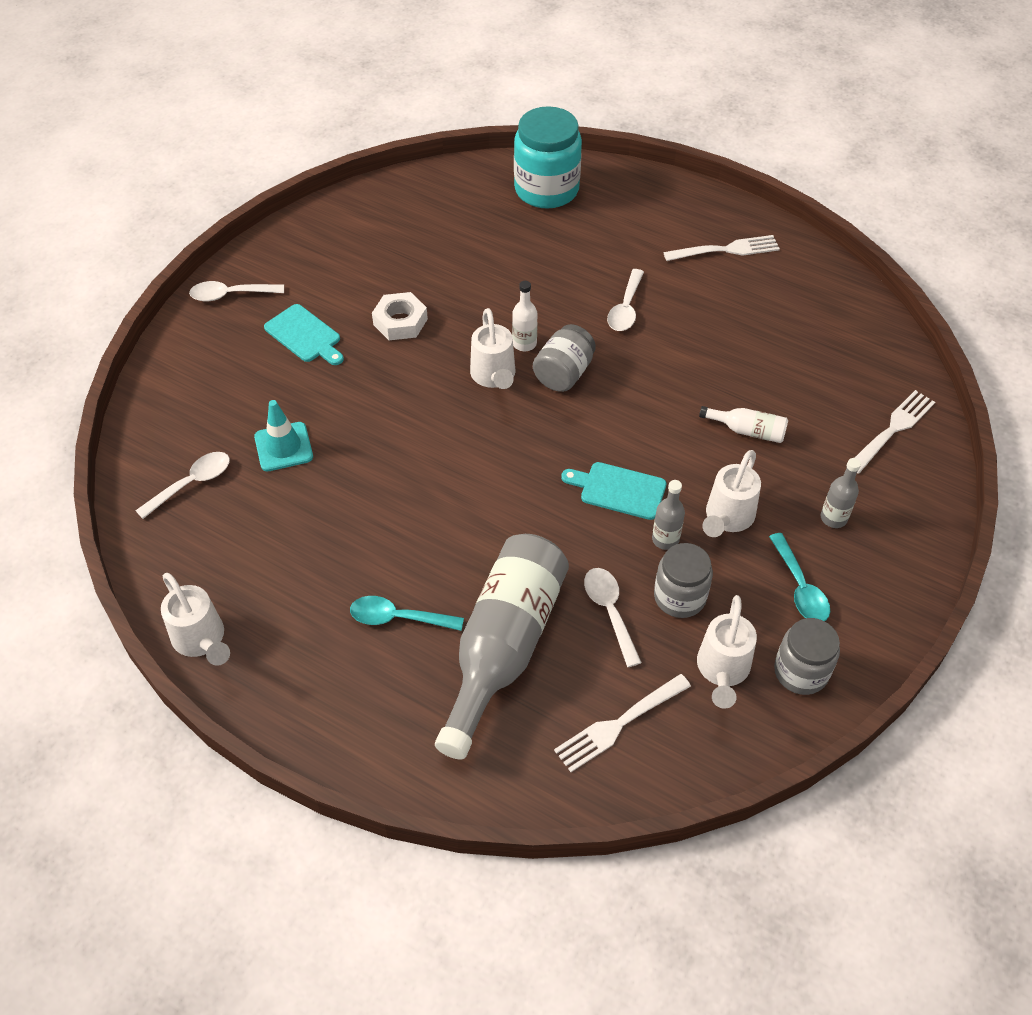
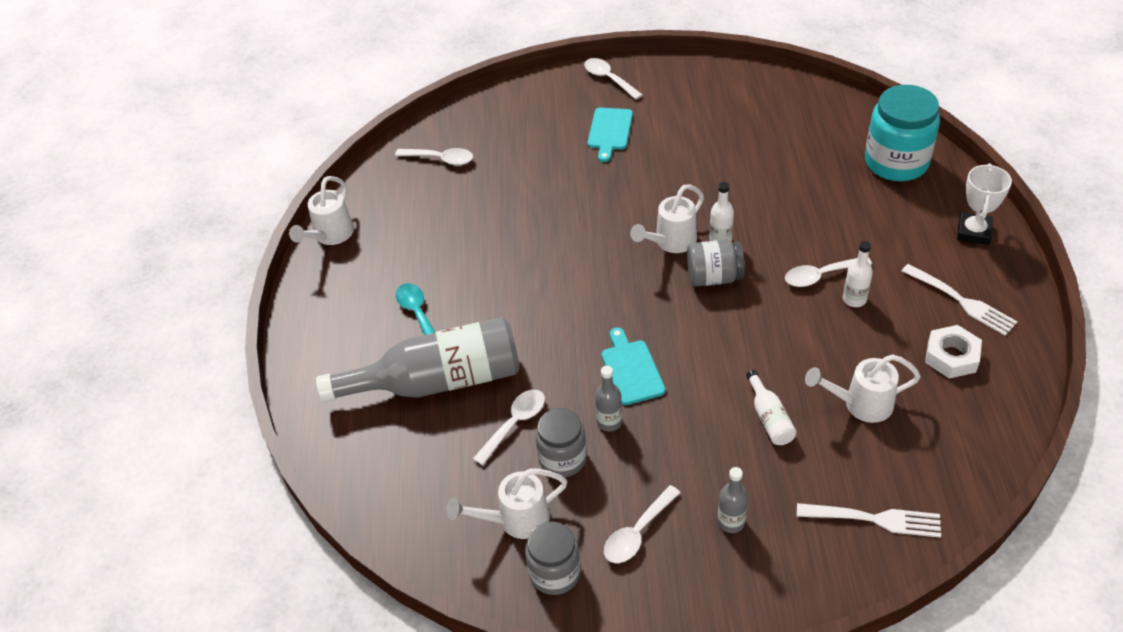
camera: 60 degrees right, 5 degrees down
turquoise traffic cone [254,400,313,471] -> none
white nut [372,292,428,340] -> white nut moved to [925,325,982,378]
white fork [554,674,691,772] -> none
white watering can [702,450,761,537] -> white watering can moved to [805,354,921,423]
turquoise spoon [769,533,830,621] -> white spoon [604,485,681,563]
none -> white bottle [843,241,873,307]
none -> white trophy [957,163,1012,245]

